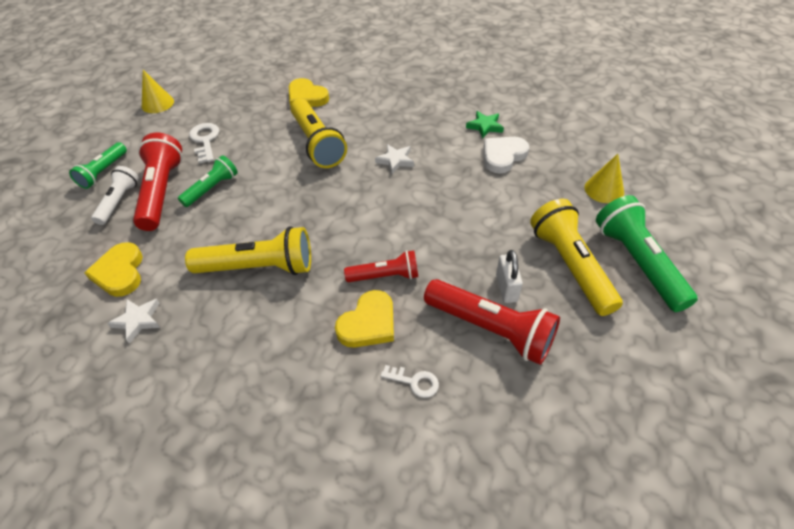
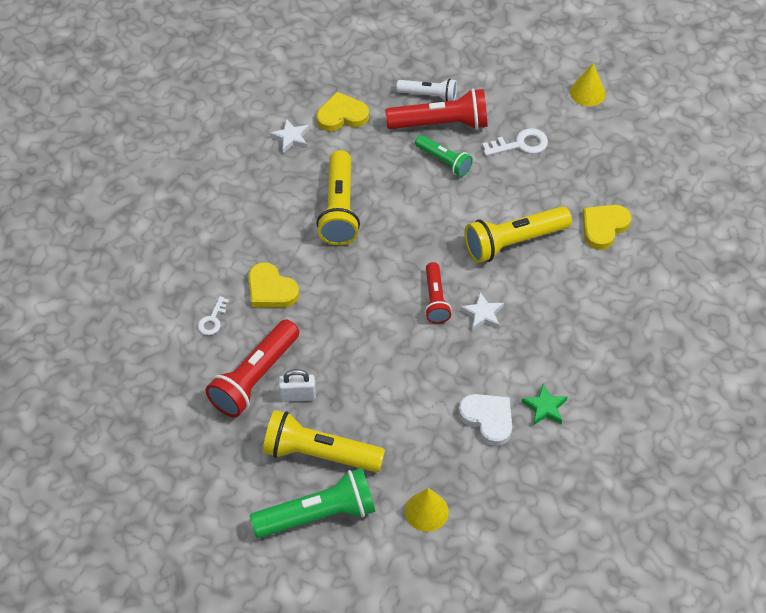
camera: 90 degrees right, 5 degrees up
green flashlight [69,142,127,189] -> none
red flashlight [344,250,418,282] -> red flashlight moved to [425,262,452,324]
yellow flashlight [530,199,623,316] -> yellow flashlight turned 150 degrees counterclockwise [263,410,385,472]

